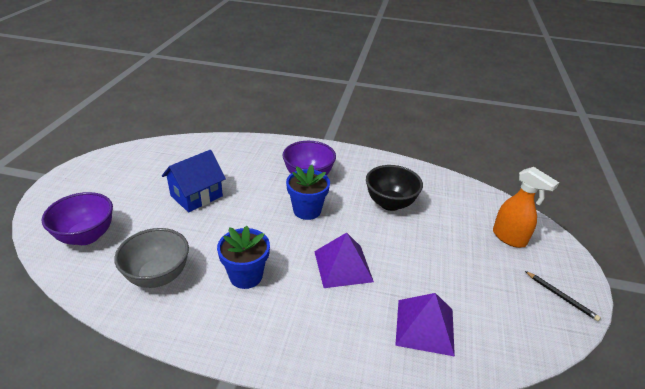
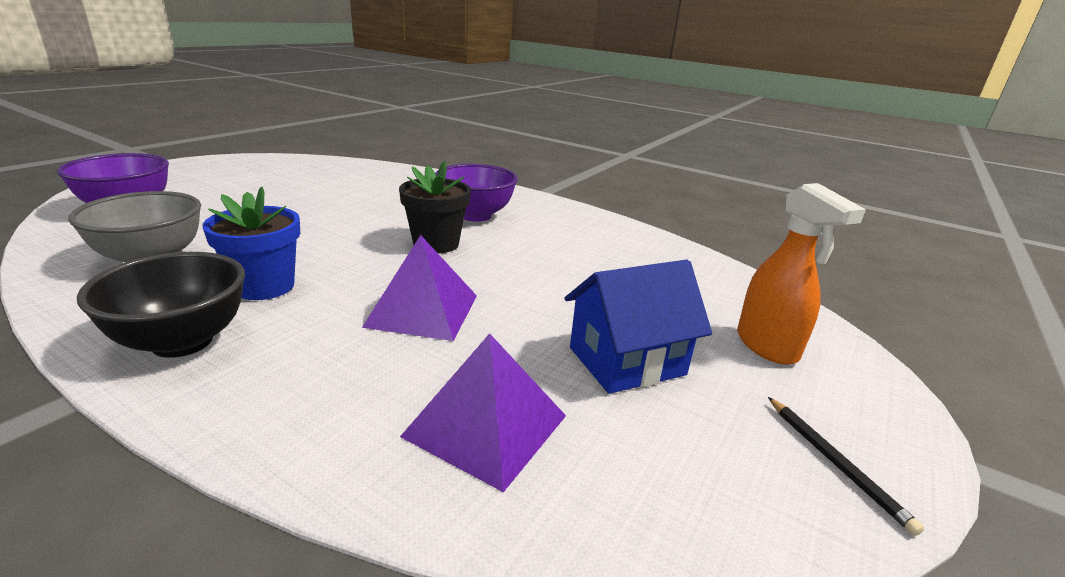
camera: 20 degrees right, 10 degrees down
blue house [162,150,226,212] -> blue house moved to [565,259,712,394]
blue flower pot [286,165,330,220] -> black flower pot [399,161,471,253]
black bowl [366,165,423,211] -> black bowl moved to [77,252,245,358]

